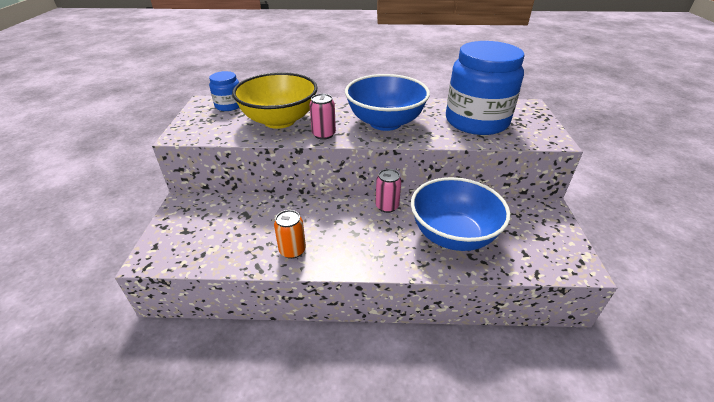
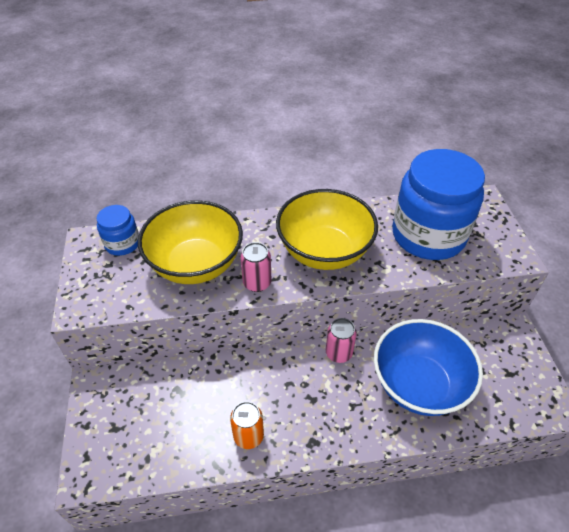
camera: 10 degrees left, 10 degrees up
blue bowl [345,74,430,131] -> yellow bowl [276,189,378,270]

